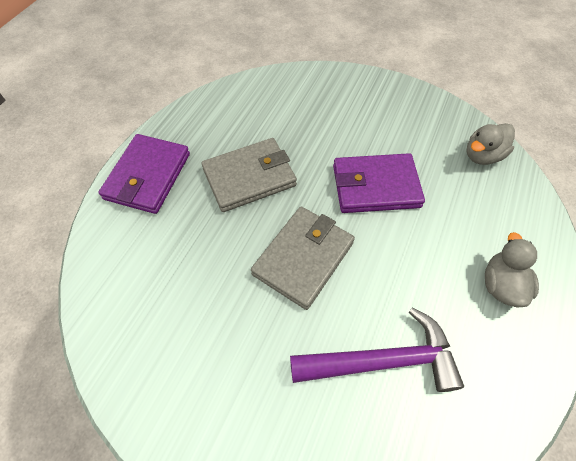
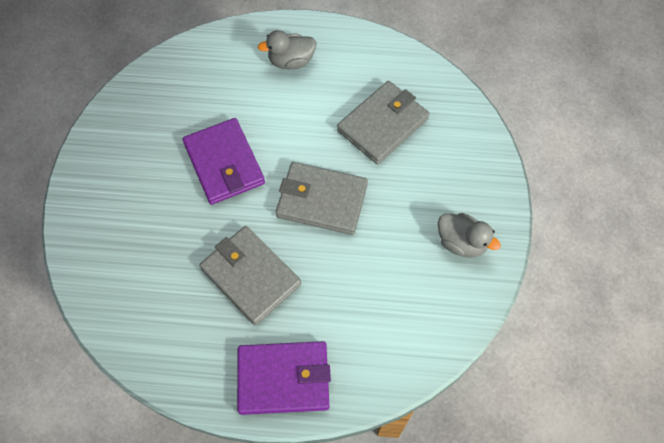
camera: 110 degrees left, 5 degrees up
purple hammer [290,308,464,392] -> grey wallet [337,81,429,164]
grey duck [466,123,515,165] -> grey duck moved to [438,213,501,258]

